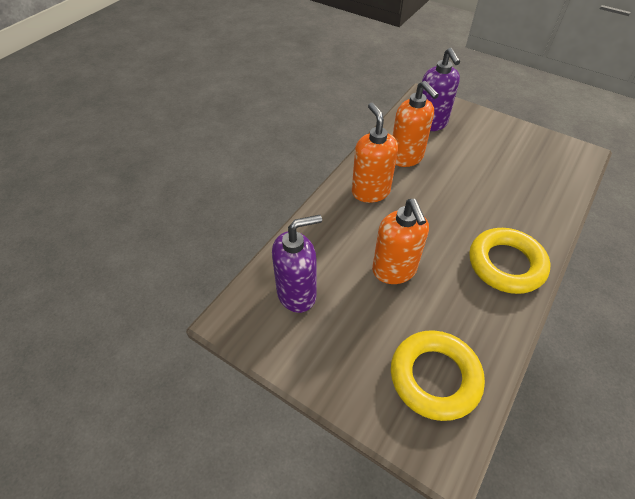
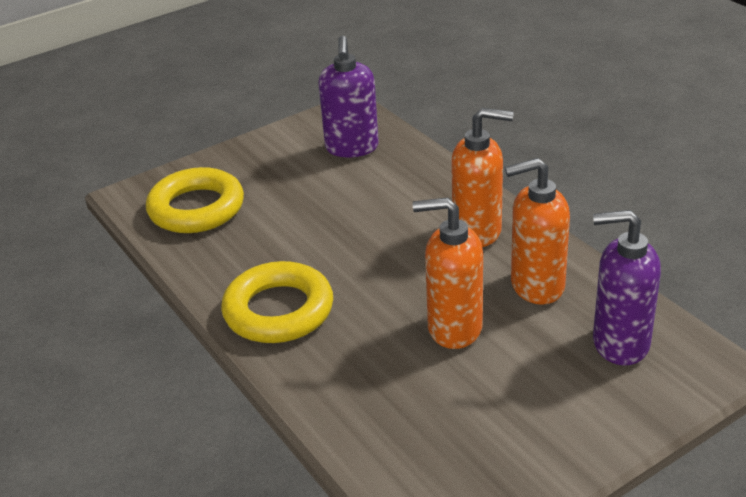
camera: 115 degrees right, 15 degrees down
orange soap dispenser [372,199,429,284] -> orange soap dispenser moved to [413,197,483,349]

